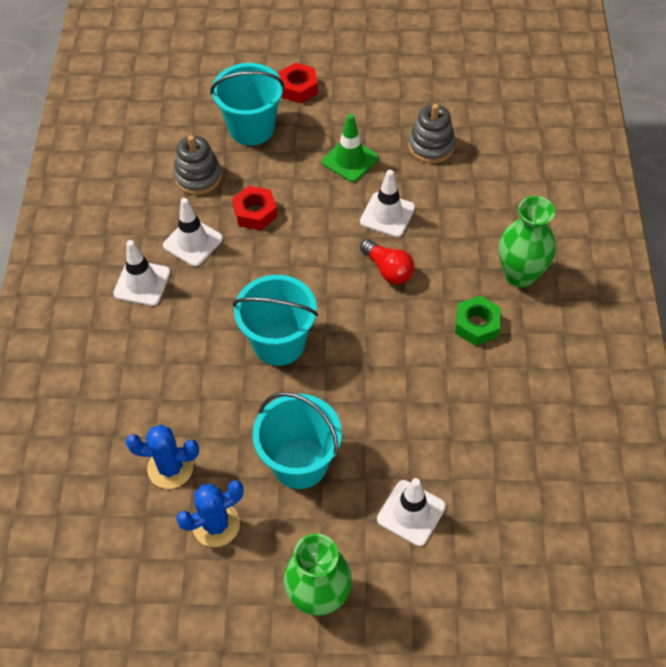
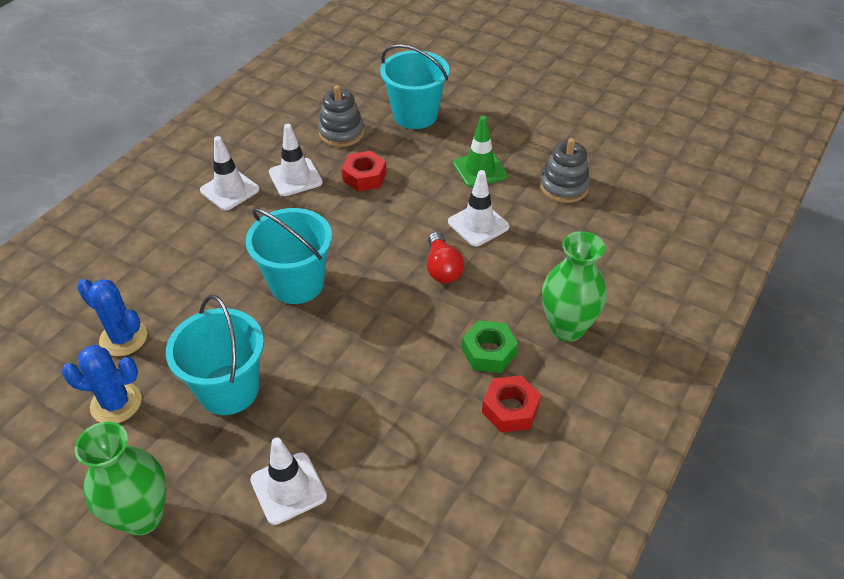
camera: 30 degrees right, 10 degrees down
red nut [279,63,318,103] -> red nut moved to [482,376,541,433]

